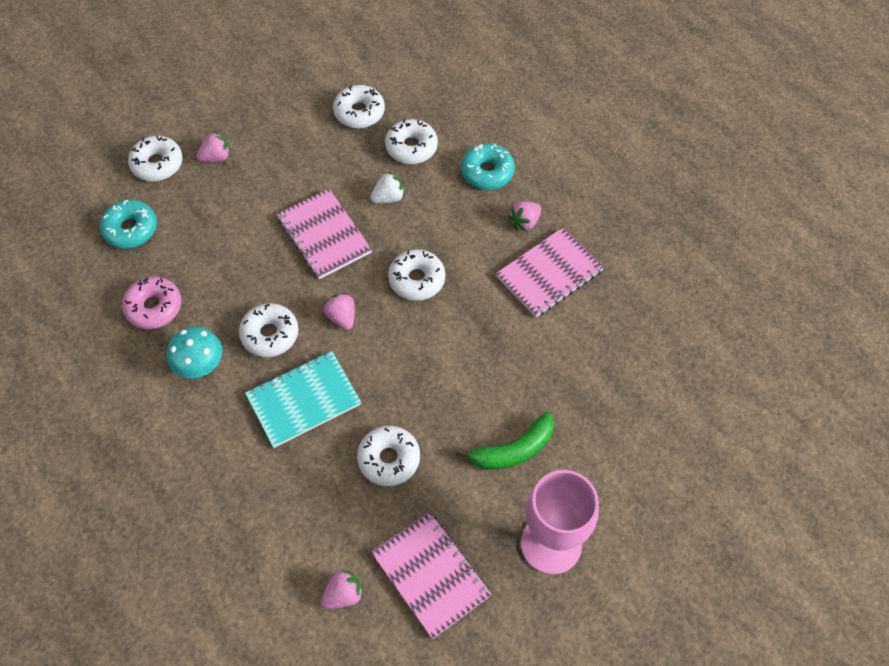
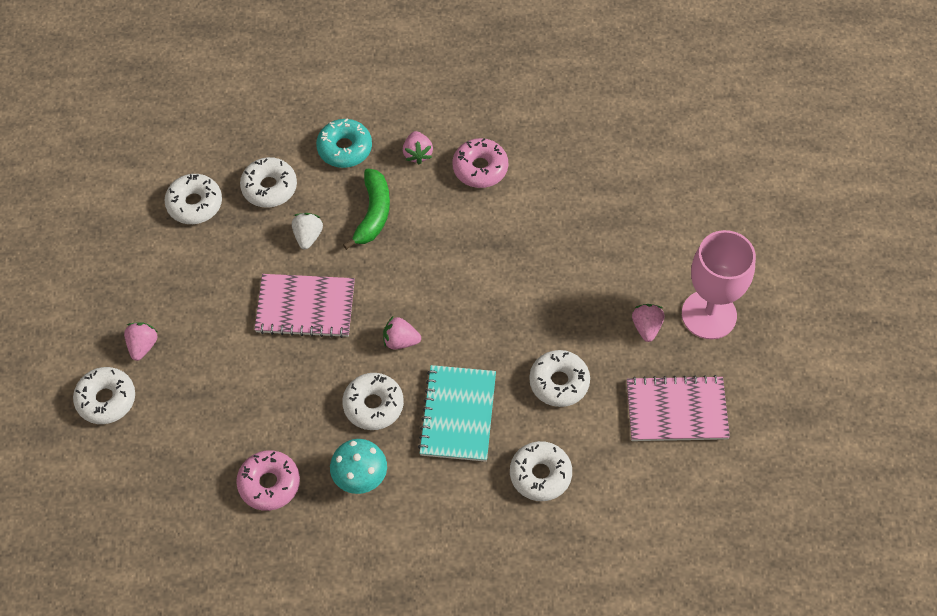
camera: 55 degrees left, 0 degrees up
turquoise donut [100,200,157,249] -> none
pink strawberry [321,569,364,609] -> pink strawberry moved to [632,304,664,342]
white donut [388,249,445,301] -> white donut moved to [510,441,572,501]
green banana [456,412,554,470] -> green banana moved to [343,169,390,250]
pink notebook [496,227,604,317] -> pink donut [452,138,508,188]

